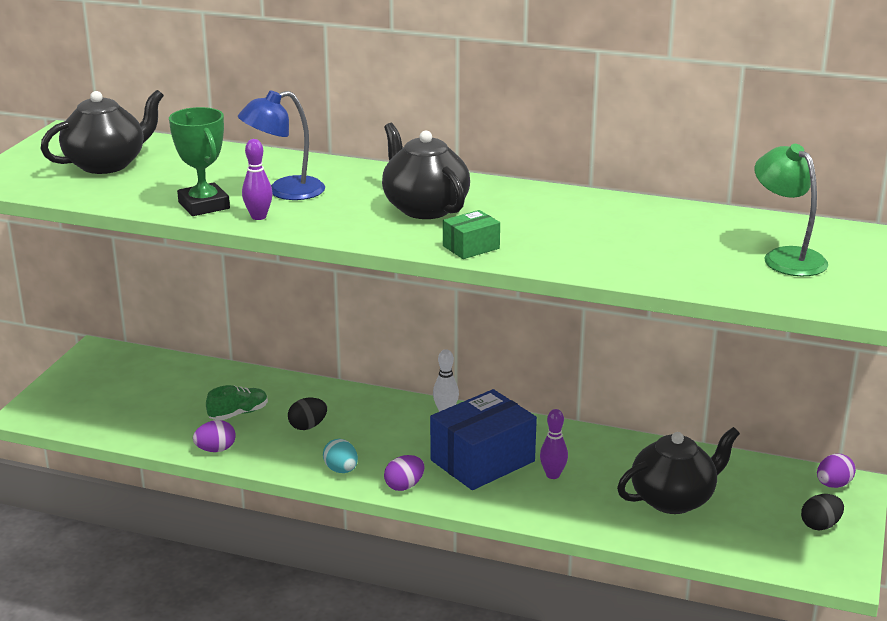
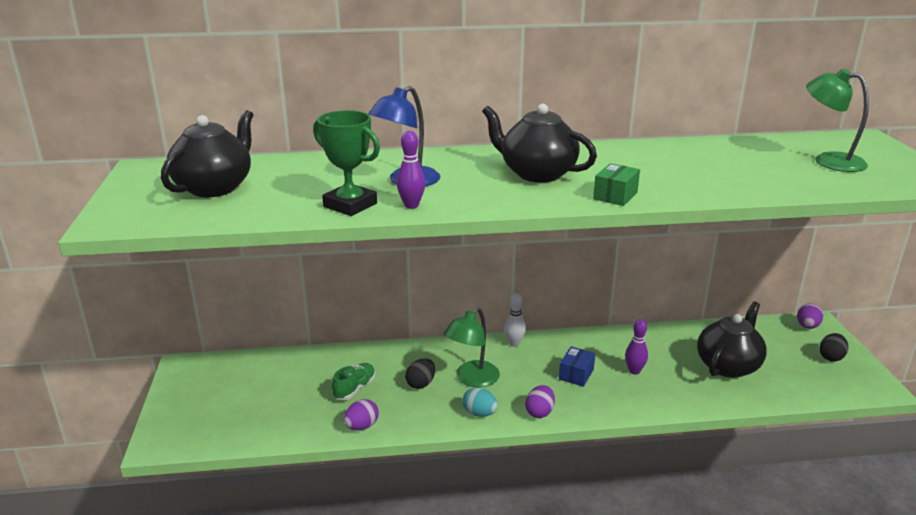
camera: 25 degrees left, 0 degrees up
blue box [430,389,537,490] -> blue box [559,346,595,387], size x0.48
none -> green lamp [444,307,500,387]

